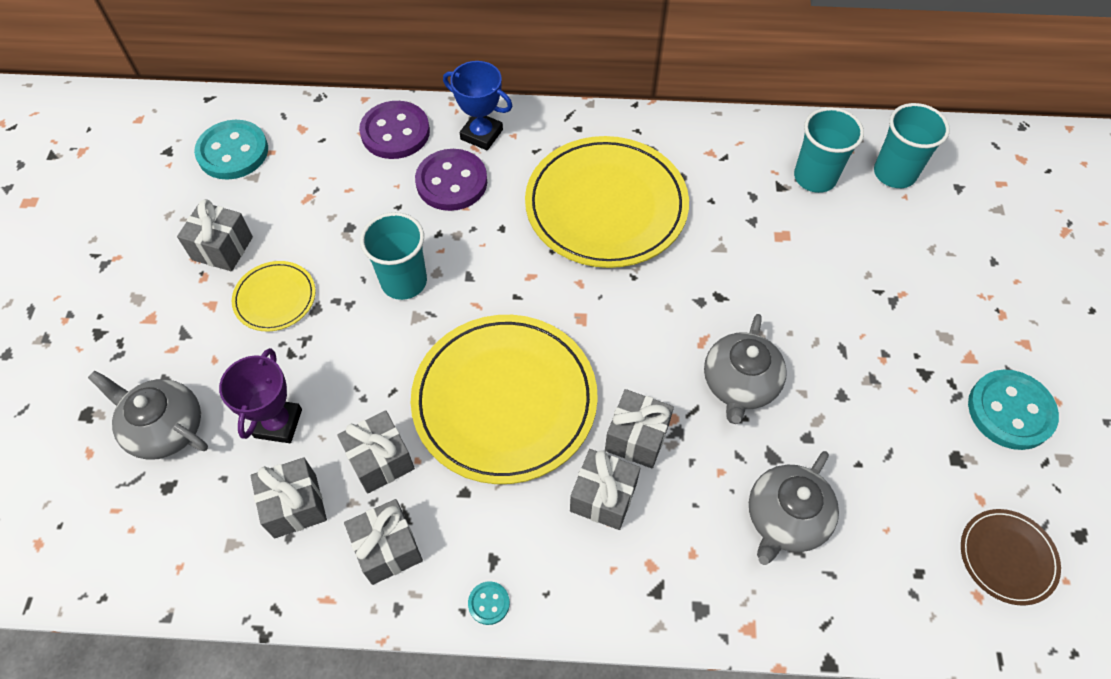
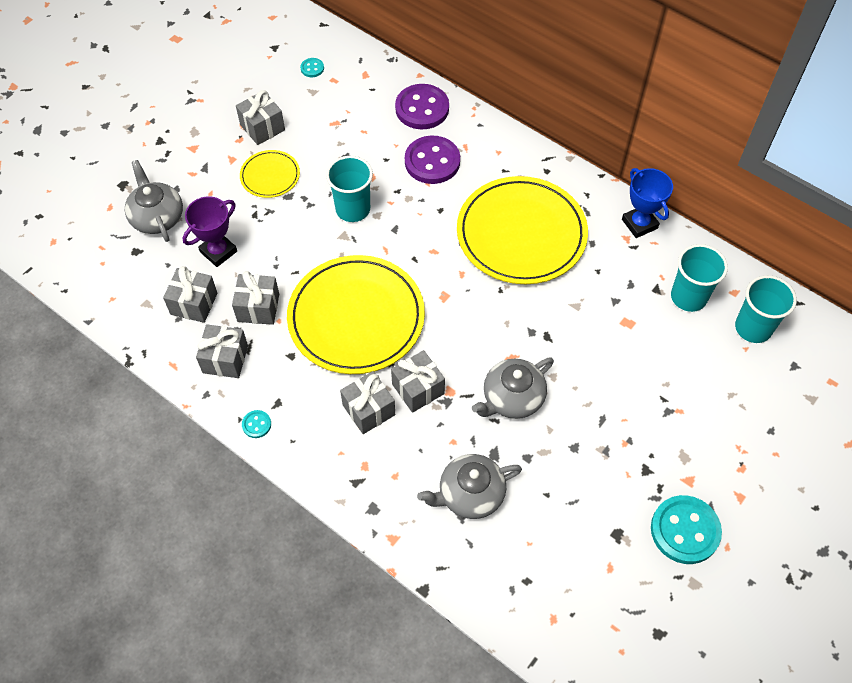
camera: 35 degrees right, 0 degrees up
turquoise button [194,120,268,180] -> turquoise button [300,58,324,77], size x0.45
blue trophy [443,61,513,150] -> blue trophy moved to [622,168,673,238]
brown plate [961,509,1061,605] -> none

